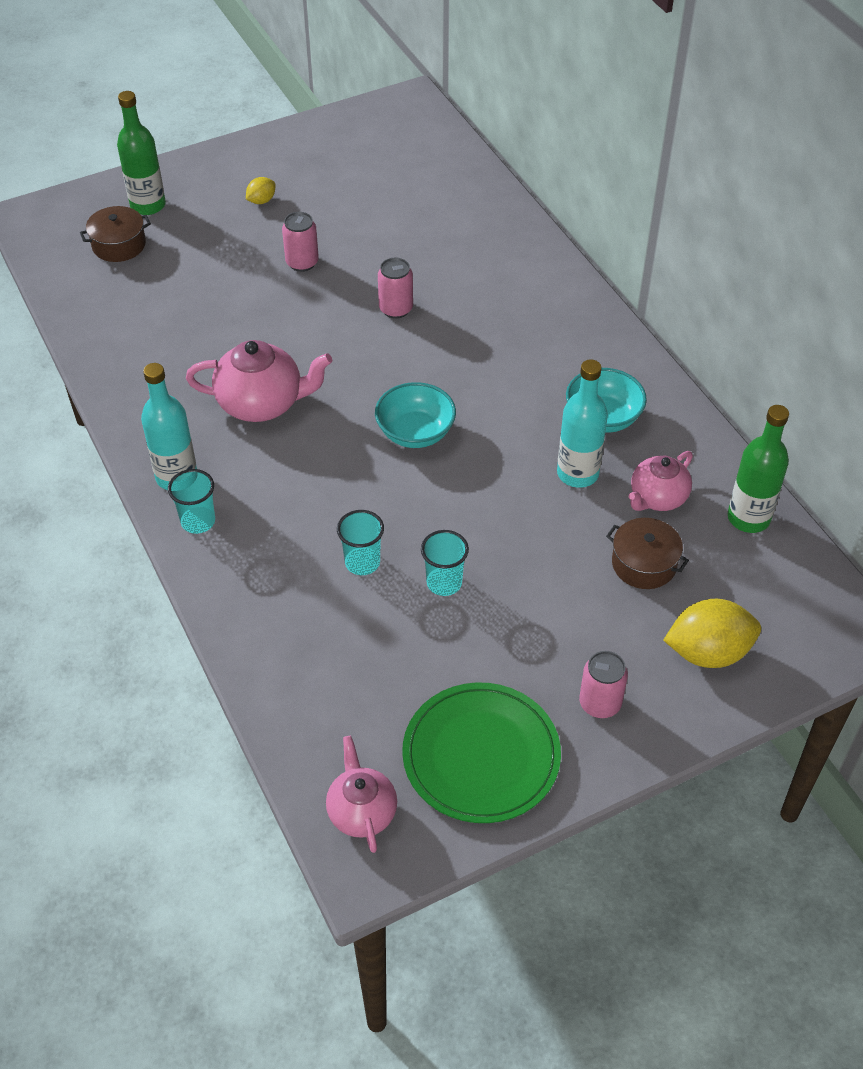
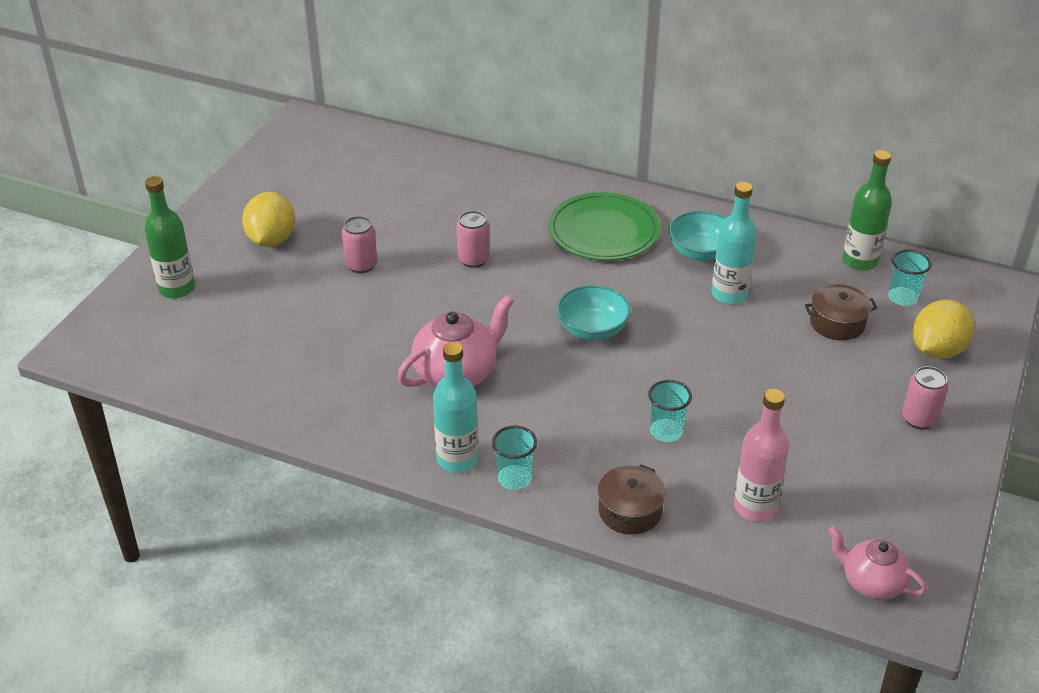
camera: 40 degrees left, 10 degrees down
brown pot [80,206,151,262] -> brown pot moved to [598,464,666,535]
yellow lemon [246,177,275,204] -> yellow lemon [242,192,295,247], size x2.03
green plate [402,682,561,823] -> green plate moved to [548,192,660,261]
turquoise cup [421,530,469,596] -> turquoise cup moved to [888,249,931,306]
pink teapot [629,451,693,511] -> none
none -> pink bottle [734,389,789,522]

